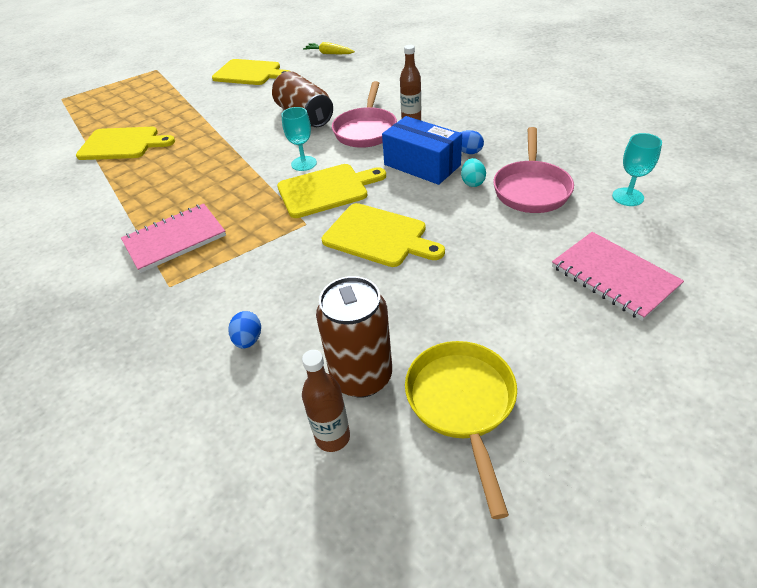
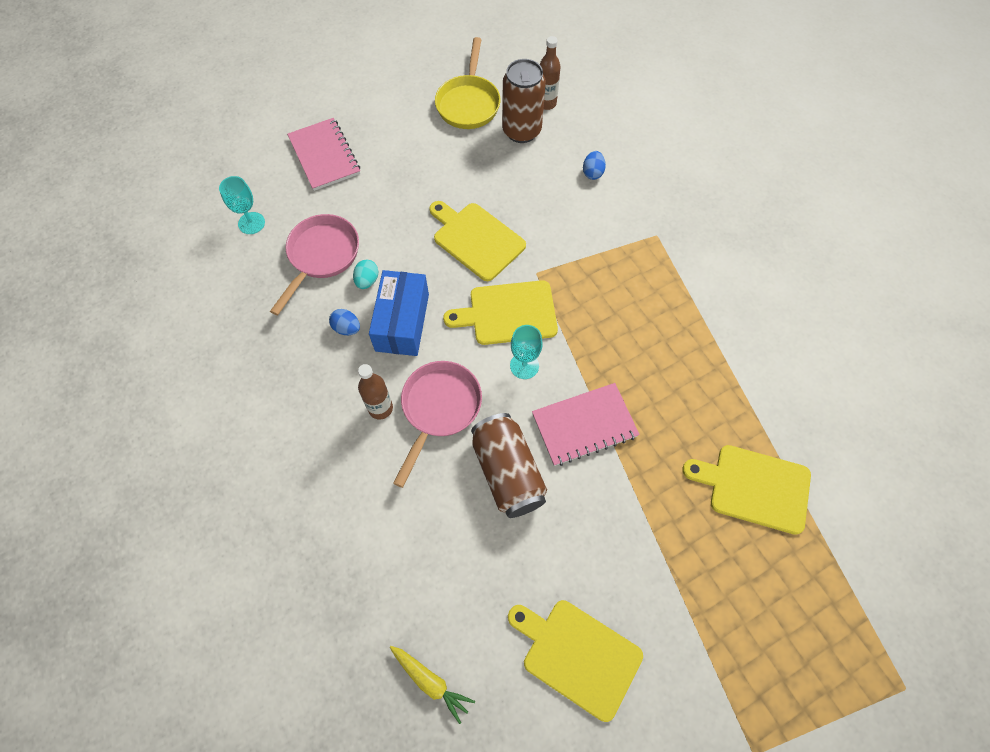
camera: 170 degrees left, 20 degrees up
pink notebook [121,203,226,273] -> pink notebook moved to [532,383,640,466]
blue box [382,116,462,185] -> blue box turned 45 degrees clockwise [369,270,429,356]

